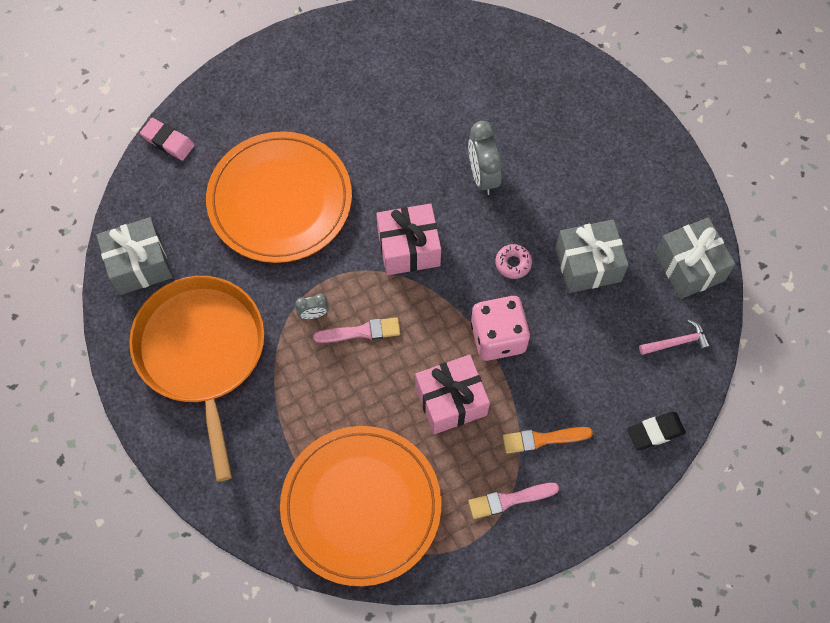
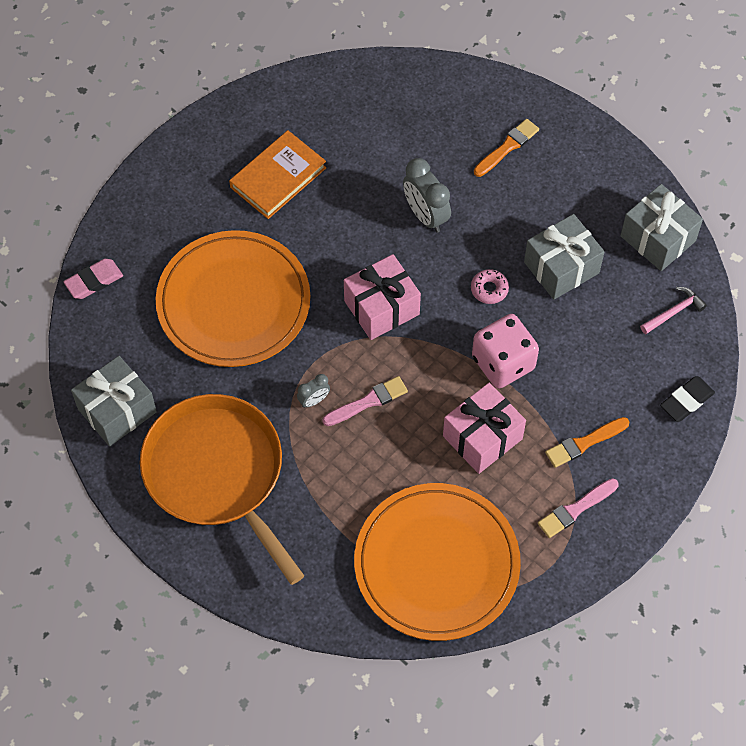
camera: 20 degrees left, 5 degrees down
pink eraser [140,118,195,161] -> pink eraser turned 45 degrees counterclockwise [64,259,123,299]
none -> orange book [229,130,326,219]
none -> orange brush [474,119,539,177]

